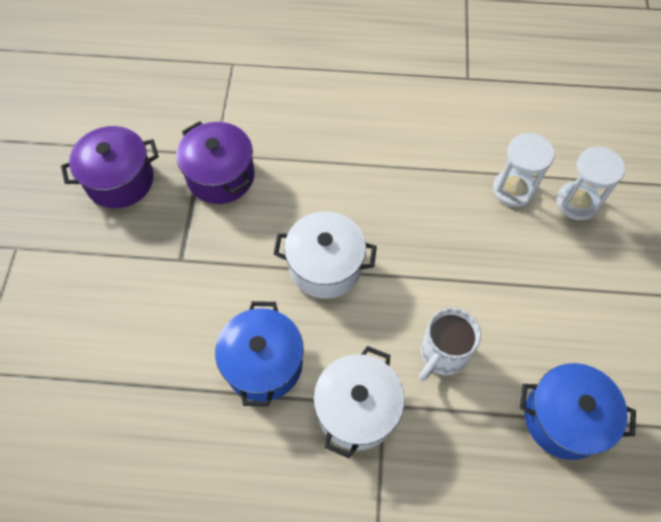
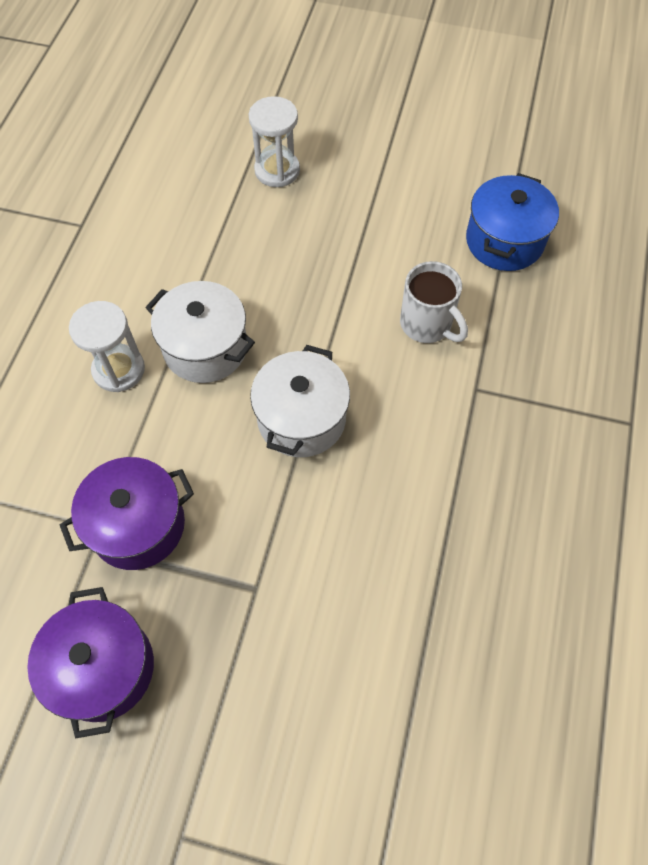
camera: 80 degrees left, 0 degrees up
blue pot [215,301,304,407] -> none
white pot [313,346,405,458] -> white pot moved to [145,281,255,383]
white hourglass [493,133,554,207] -> white hourglass moved to [69,301,145,392]

